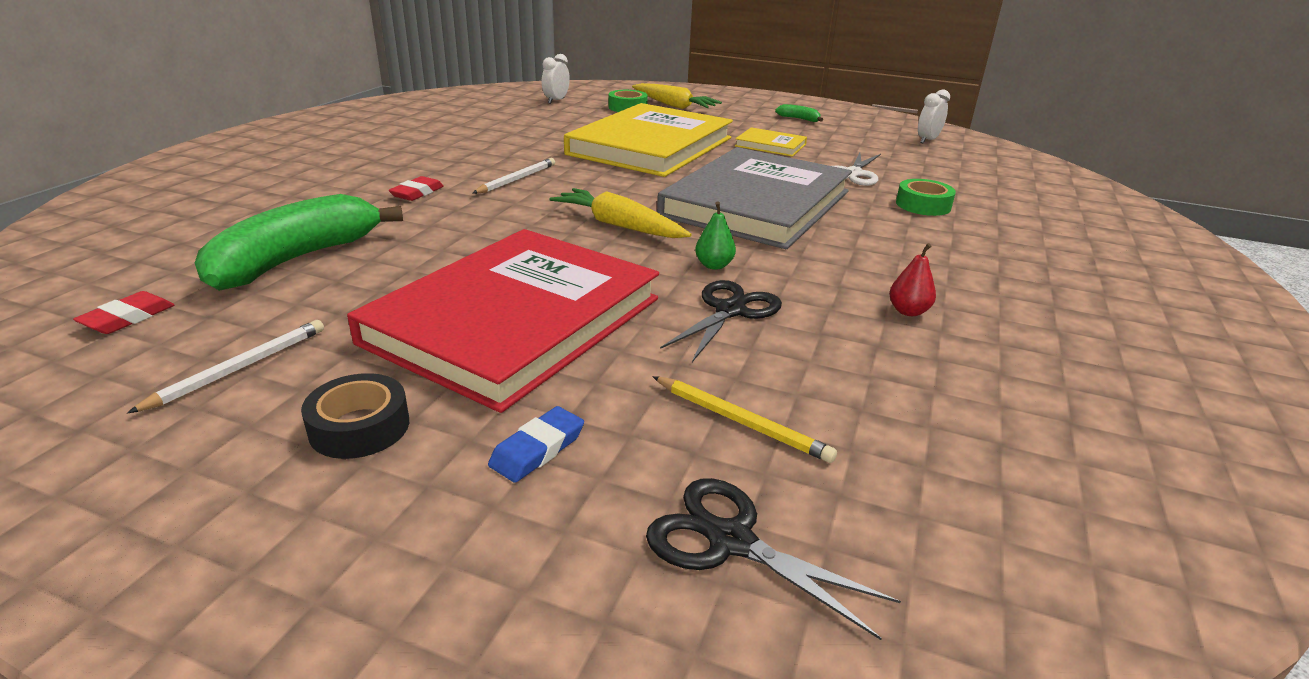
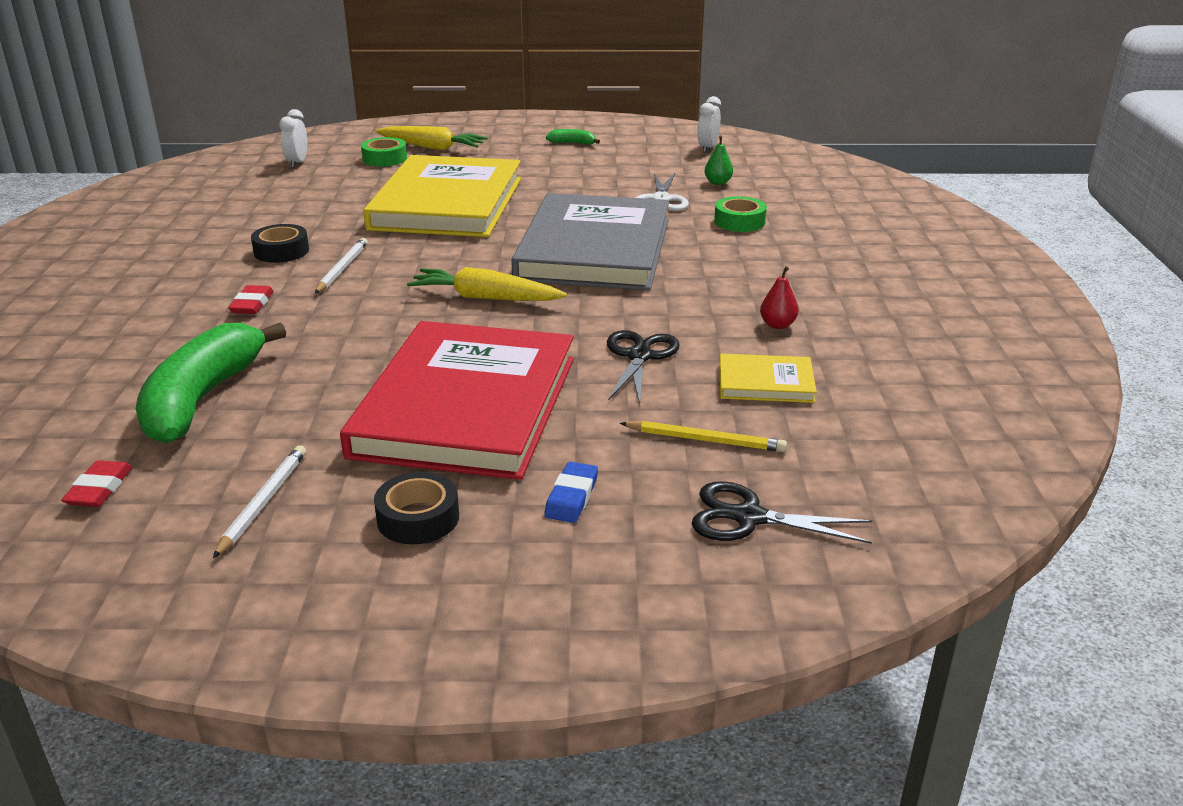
camera: 20 degrees left, 0 degrees up
green pear [695,201,736,270] -> green pear moved to [705,135,733,185]
yellow book [735,127,807,157] -> yellow book moved to [719,353,817,403]
none -> black tape [251,224,309,263]

